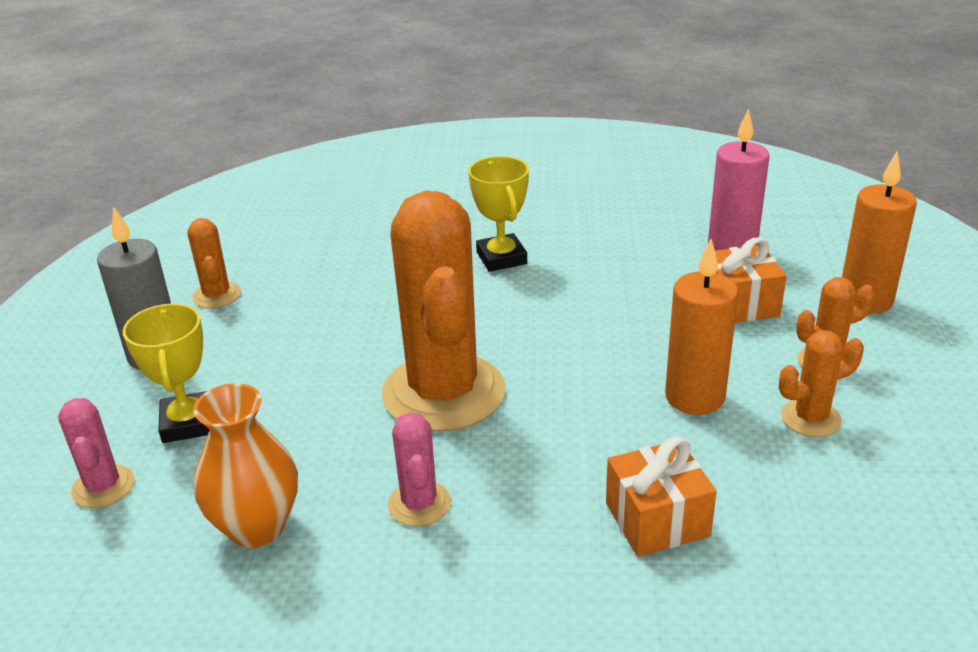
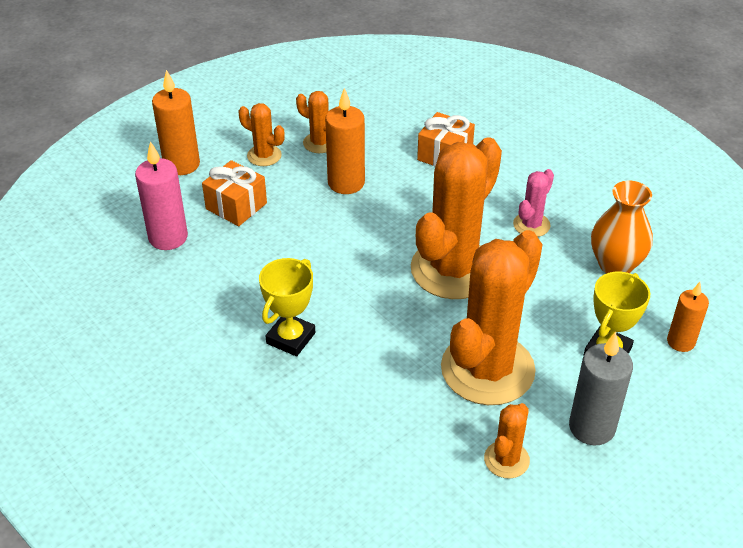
camera: 135 degrees left, 10 degrees up
pink cactus [58,398,135,508] -> orange candle [667,282,709,352]
none -> orange cactus [441,230,543,405]

